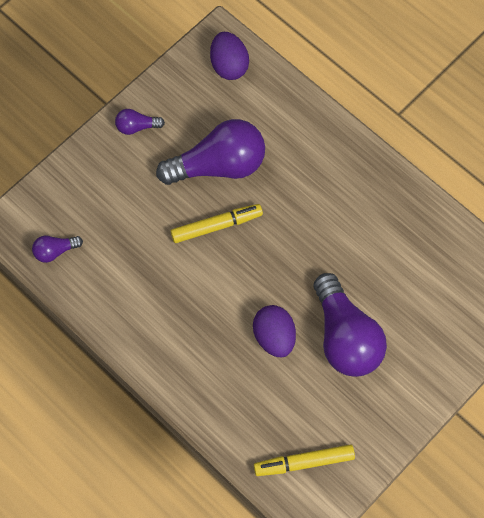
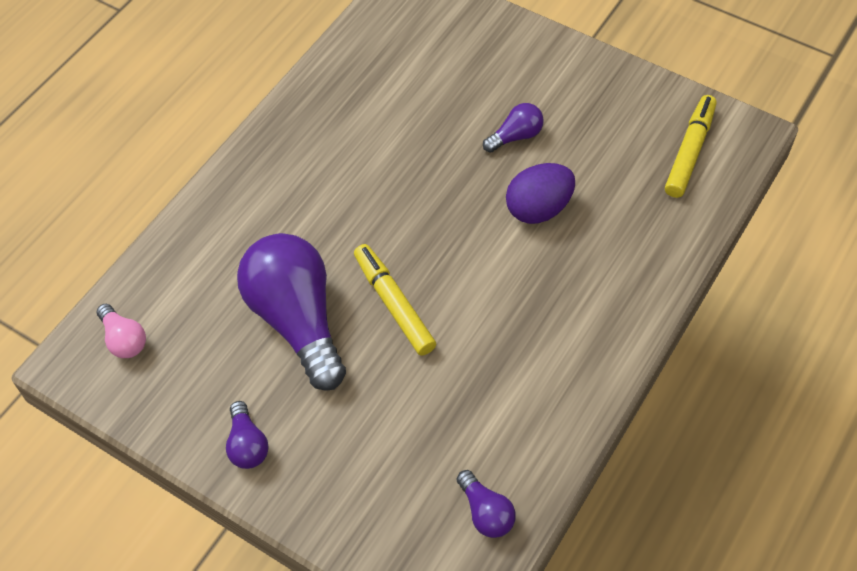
camera: 100 degrees left, 10 degrees down
purple egg [210,32,249,80] -> pink light bulb [97,304,146,358]
yellow marker [254,444,355,476] -> yellow marker turned 135 degrees counterclockwise [665,95,717,198]
purple light bulb [314,273,387,377] -> purple light bulb [483,103,544,153], size x0.45

